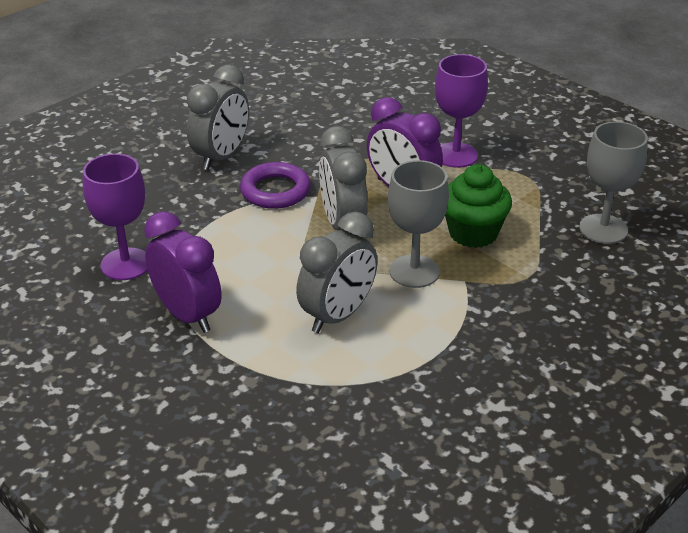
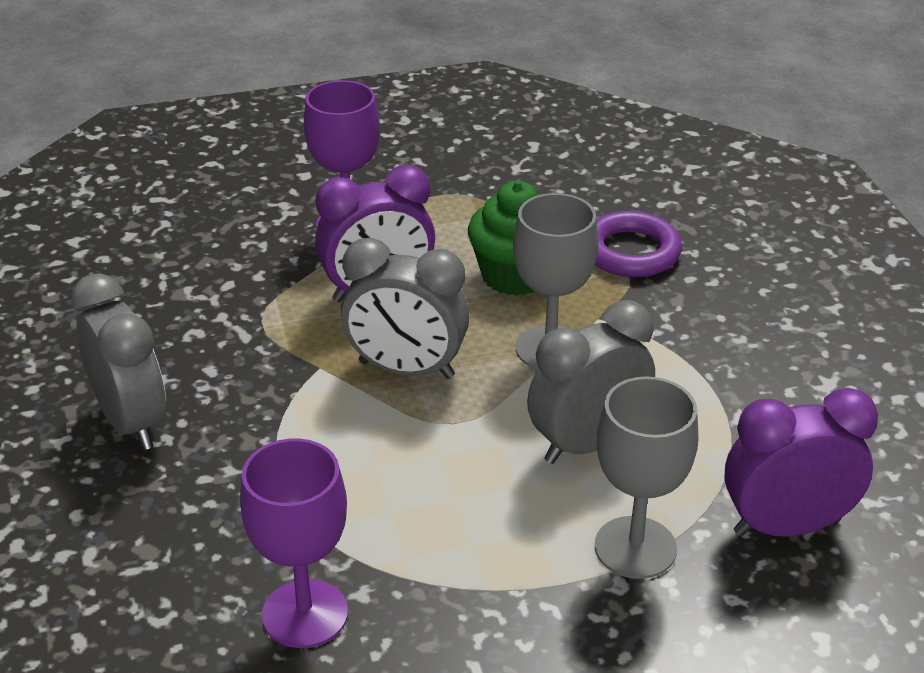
camera: 60 degrees left, 0 degrees up
purple clock [144,211,222,333] -> purple clock moved to [724,388,878,537]
purple ring [240,162,311,209] -> purple ring moved to [595,211,682,277]
grey clock [296,212,377,333] -> grey clock turned 105 degrees counterclockwise [527,300,655,464]
grey goblet [579,121,648,244] -> grey goblet moved to [595,376,698,579]

